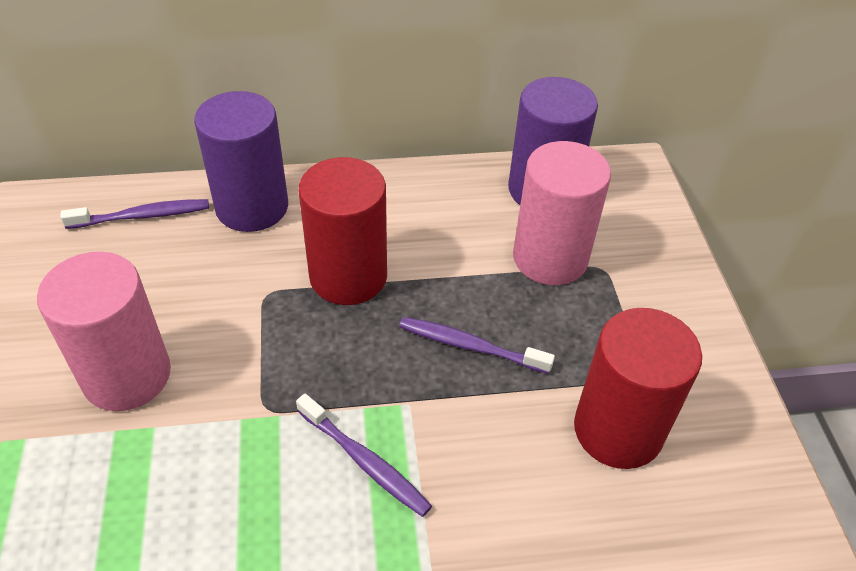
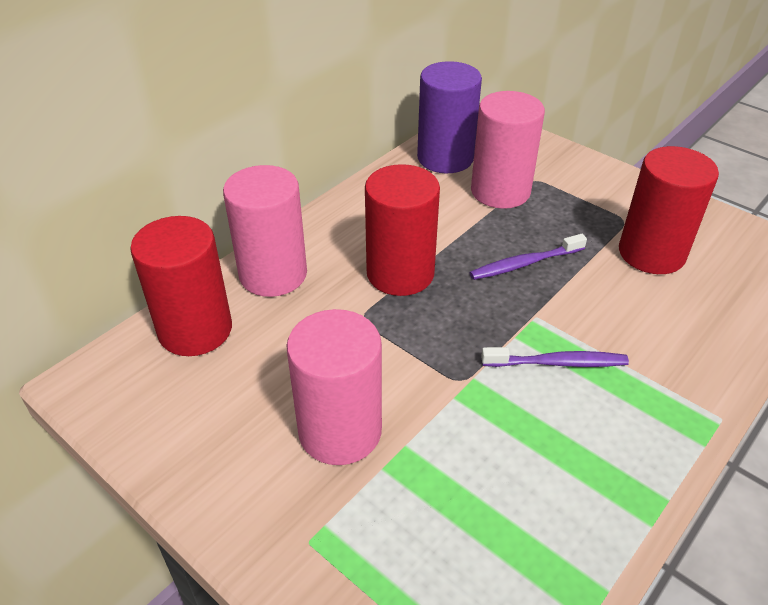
camera: 40 degrees left, 5 degrees down
purple toothbrush [60,199,209,229] -> red cylinder [130,216,232,356]
purple cylinder [194,91,288,232] -> pink cylinder [223,165,307,297]

